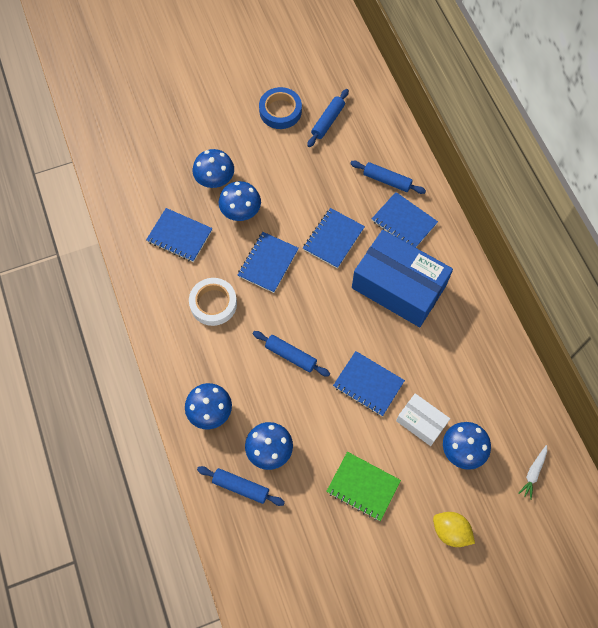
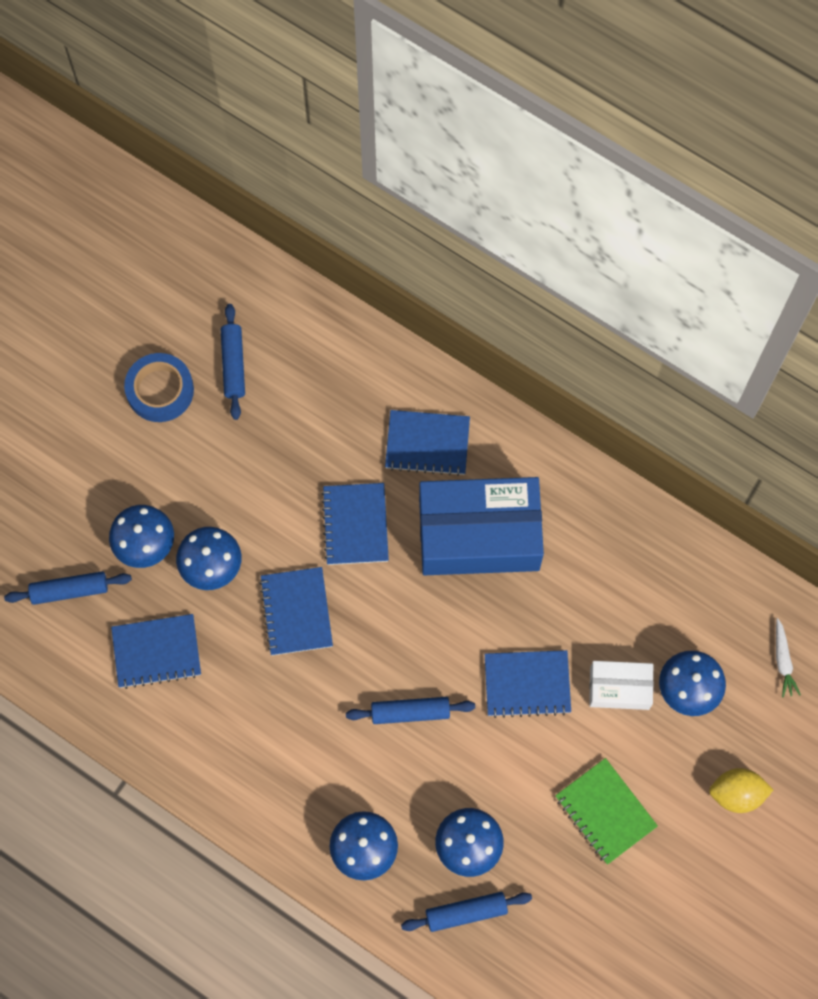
camera: 35 degrees left, 5 degrees up
white tape [189,278,237,326] -> none
green notebook [326,452,401,521] -> green notebook turned 60 degrees clockwise [555,758,658,865]
blue rolling pin [350,161,426,194] -> blue rolling pin moved to [4,571,132,605]

